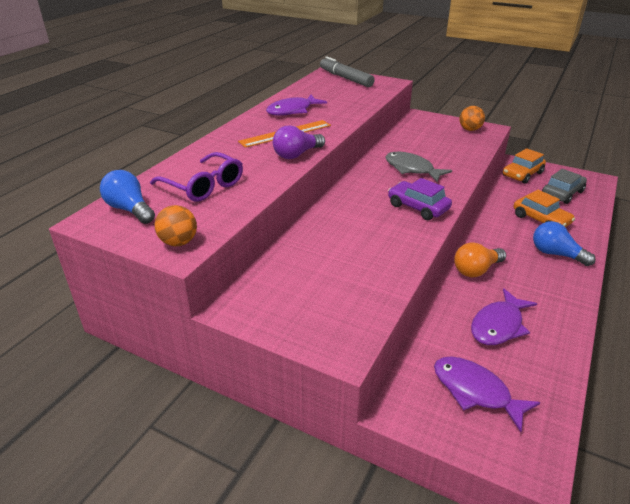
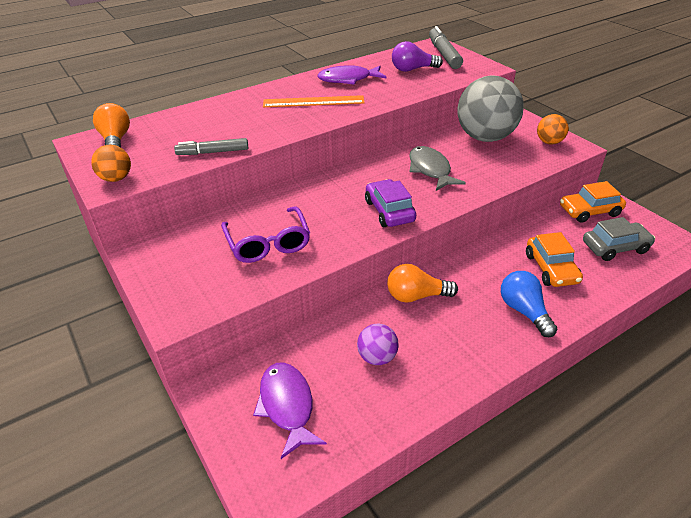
camera: 30 degrees right, 5 degrees up
blue light bulb [100,170,155,224] -> orange light bulb [93,103,130,148]
purple glasses [150,152,243,202] -> purple glasses moved to [221,206,310,263]
purple light bulb [273,125,325,159] -> purple light bulb moved to [392,41,443,72]
purple fish [471,288,537,345] -> purple ball [357,323,399,365]
none -> grey marker [174,138,248,155]
none -> grey ball [457,75,524,142]

